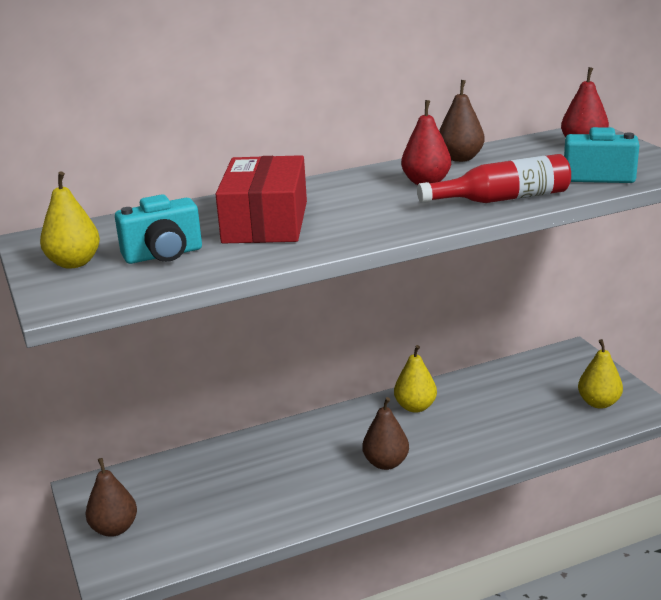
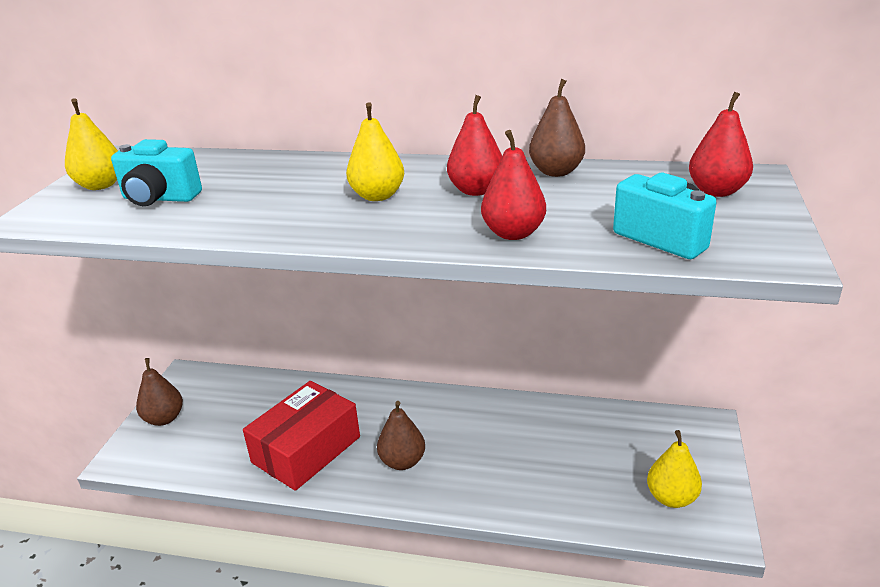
camera: 35 degrees right, 5 degrees up
red box [215,155,307,243] -> red box moved to [243,381,360,491]
yellow pear [394,345,437,413] -> yellow pear moved to [346,102,404,201]
red bottle [417,154,571,203] -> red pear [481,130,546,240]

